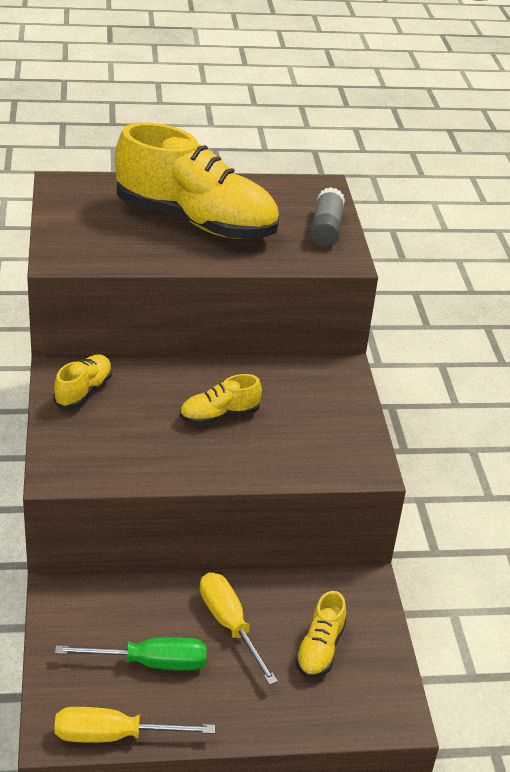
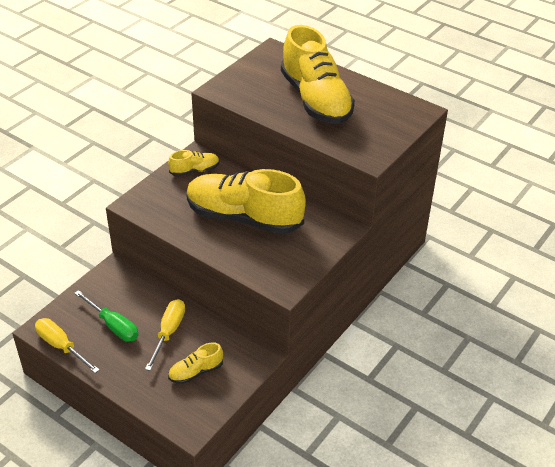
camera: 45 degrees right, 5 degrees up
yellow shoe [179,374,262,425] -> yellow shoe [186,169,306,234], size x2.27
grey glue stick [310,187,345,247] -> none

